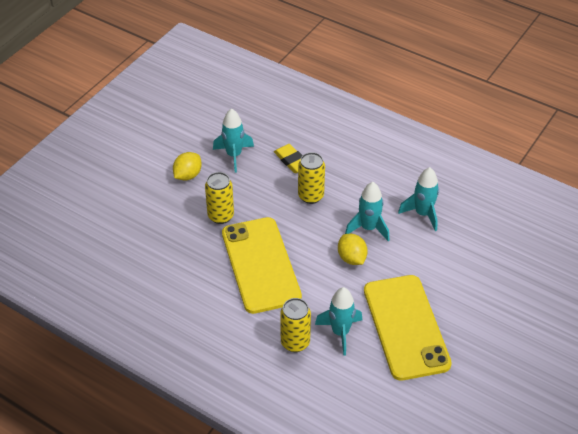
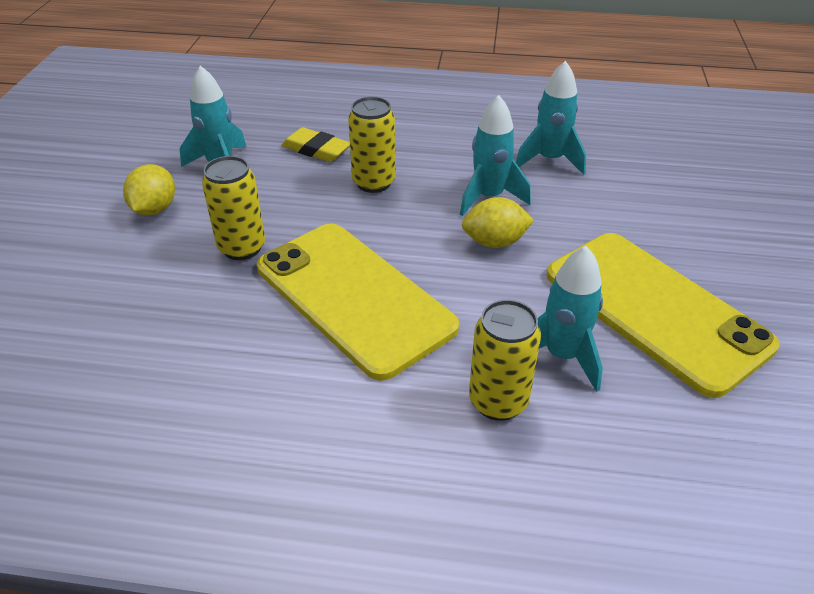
camera: 25 degrees left, 5 degrees down
yellow lemon [338,234,368,265] -> yellow lemon turned 45 degrees counterclockwise [462,197,534,248]

